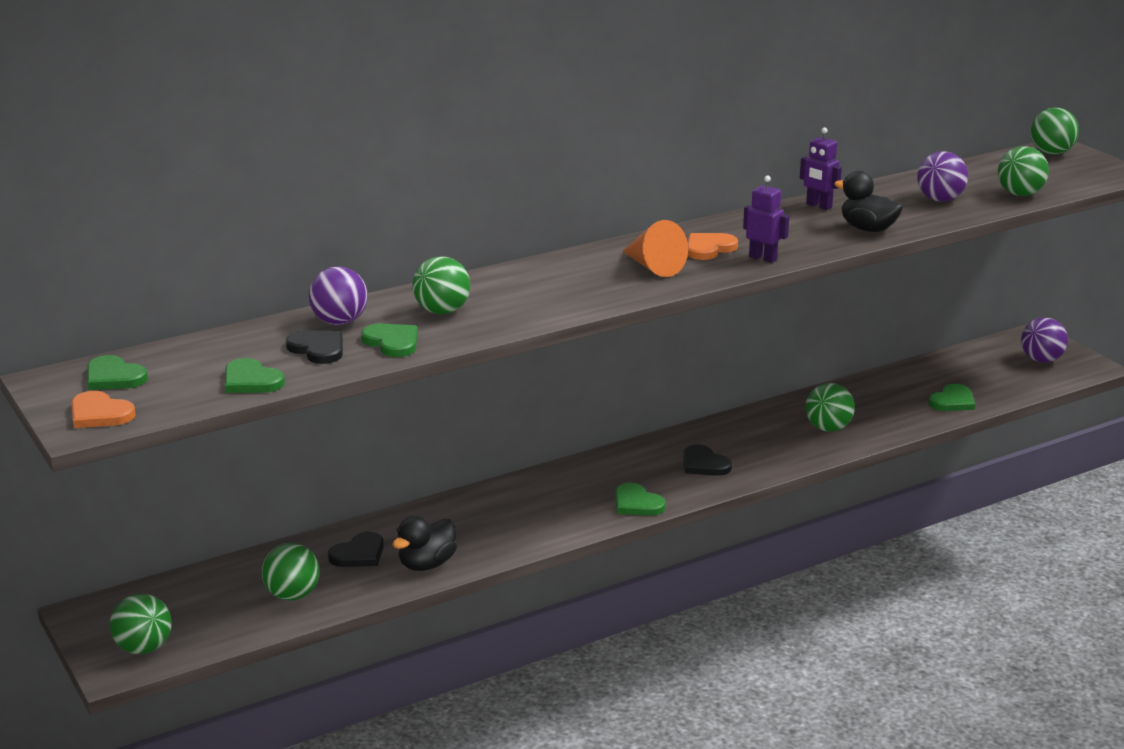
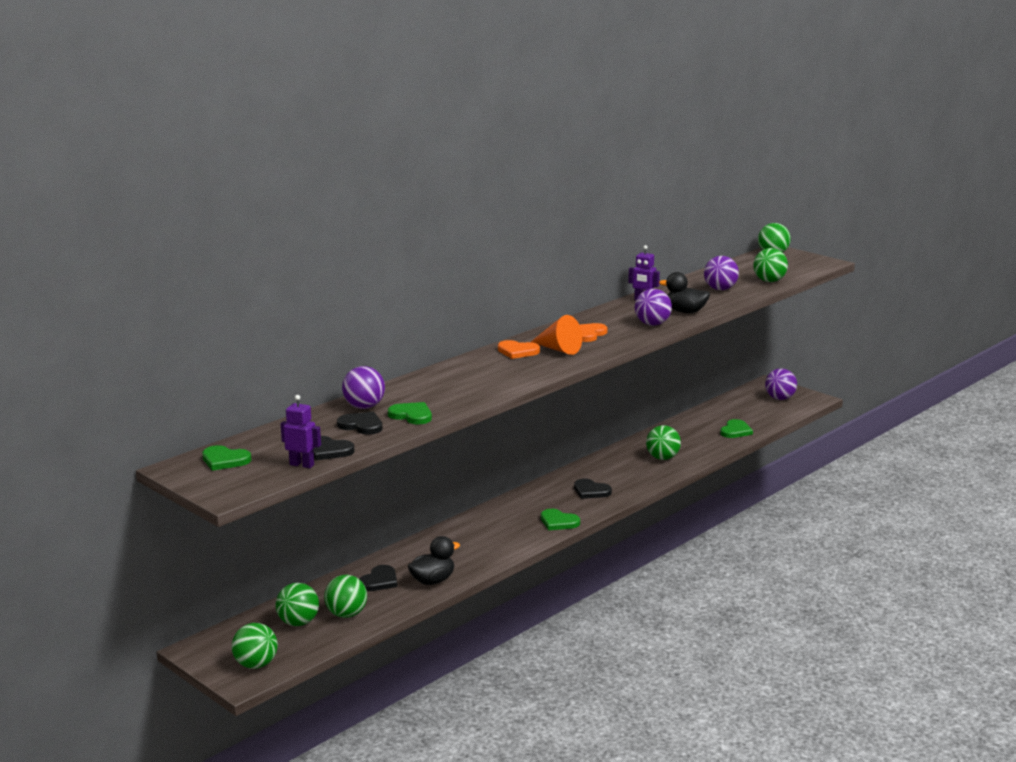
camera: 15 degrees left, 5 degrees down
orange heart [71,391,136,428] -> orange heart moved to [498,340,540,359]
green heart [225,358,285,393] -> black heart [313,436,355,460]
black duck [392,516,457,571] -> black duck turned 150 degrees counterclockwise [408,536,460,585]
green ball [412,257,470,314] -> green ball moved to [276,583,319,626]
purple robot [743,176,789,263] -> purple robot moved to [281,395,321,468]
none -> purple ball [635,289,672,326]

